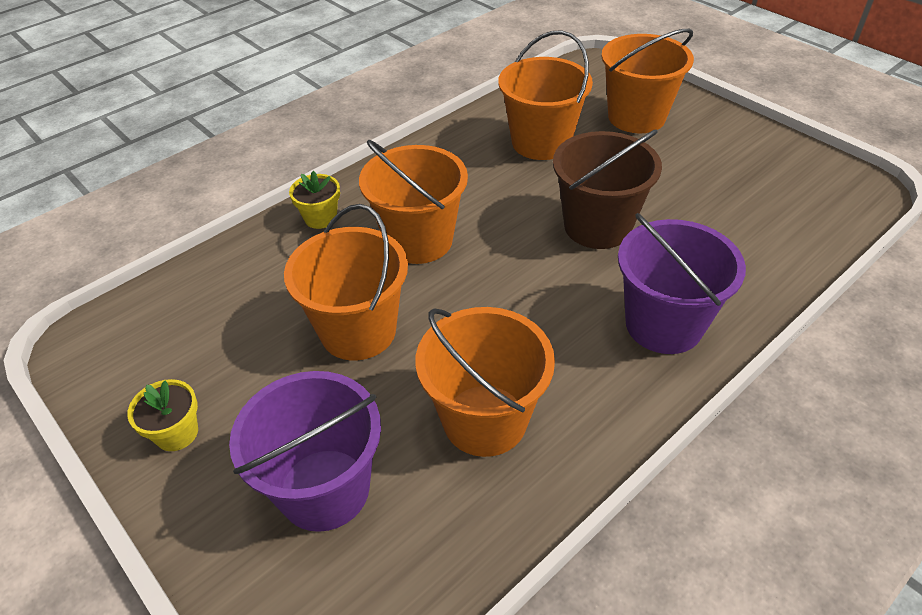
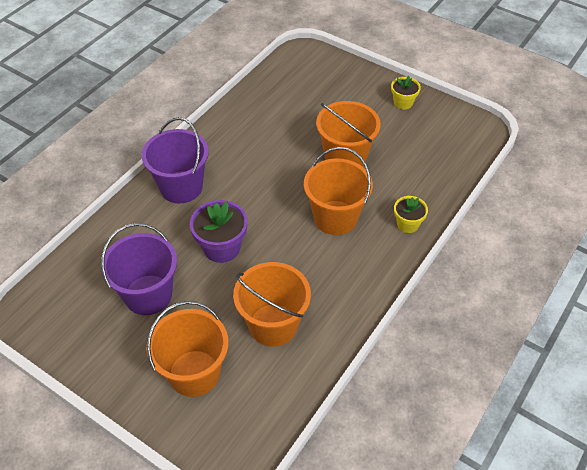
camera: 165 degrees right, 5 degrees up
purple bucket [229,371,381,532] -> purple bucket moved to [101,223,177,315]
orange bucket [415,307,555,457] -> none
brown bucket [553,129,662,249] -> purple flower pot [190,200,247,263]

